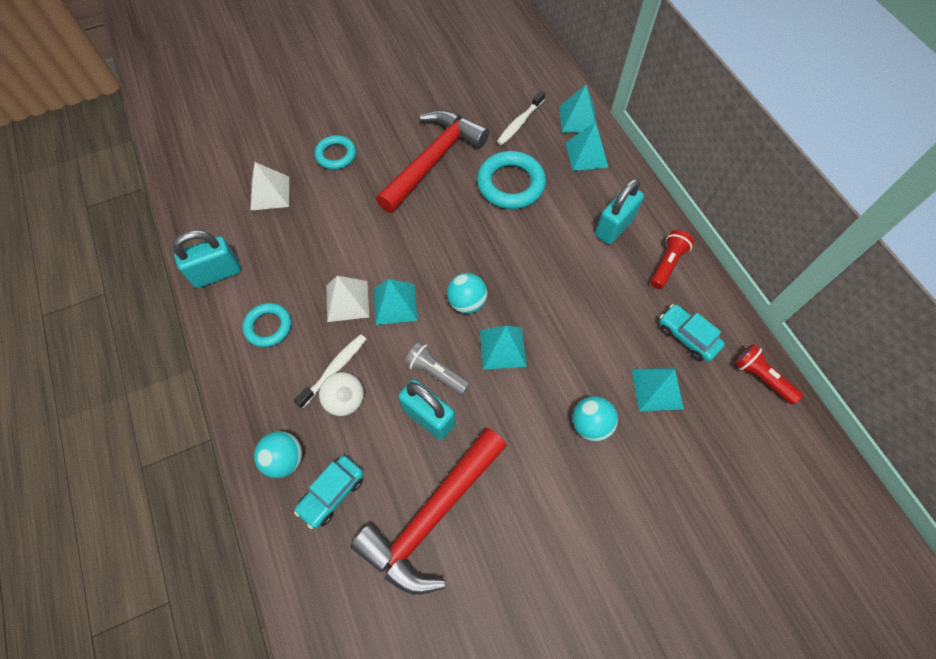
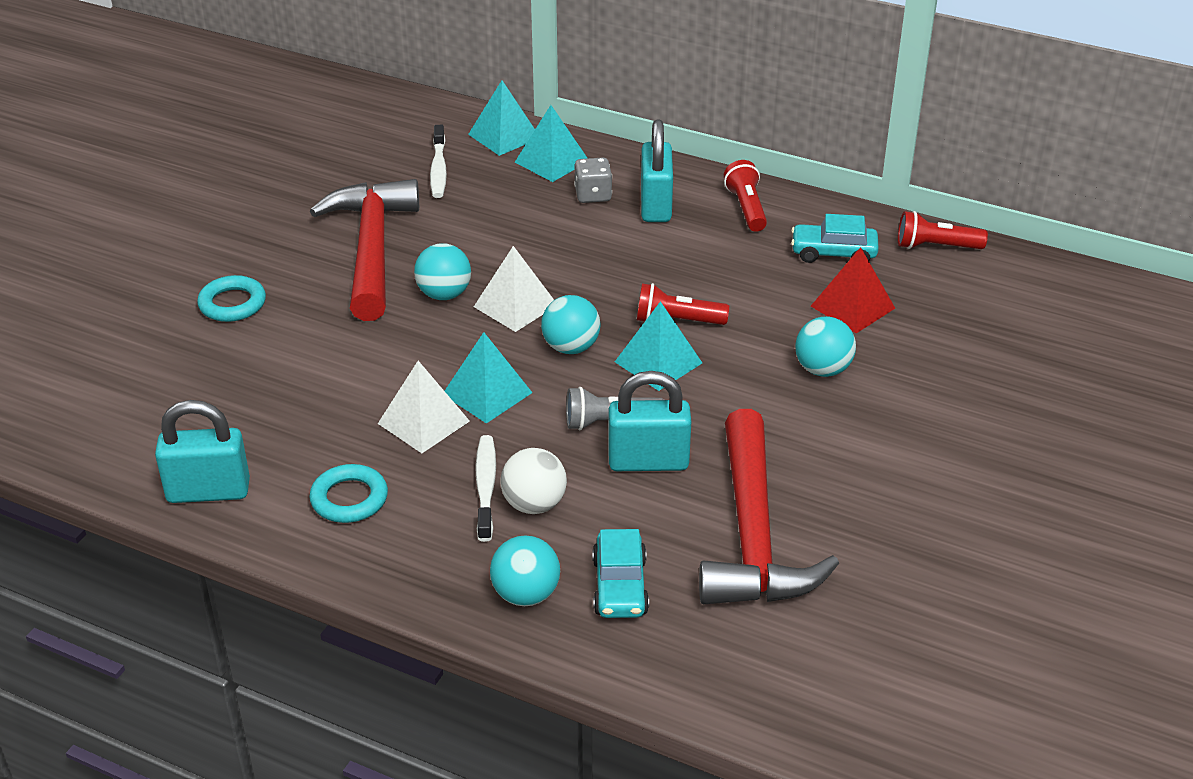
camera: 40 degrees left, 25 degrees down
turquoise padlock [173,230,241,288] -> turquoise padlock turned 60 degrees clockwise [155,400,250,503]
white pyramid [250,162,289,211] -> white pyramid moved to [474,246,554,332]
turquoise ring [477,151,546,209] -> none
turquoise pyramid [632,367,684,411] -> red pyramid [811,247,895,333]
none -> turquoise ball [414,243,471,300]
none -> grey dice [574,158,612,203]
none -> red flashlight [637,283,729,325]

